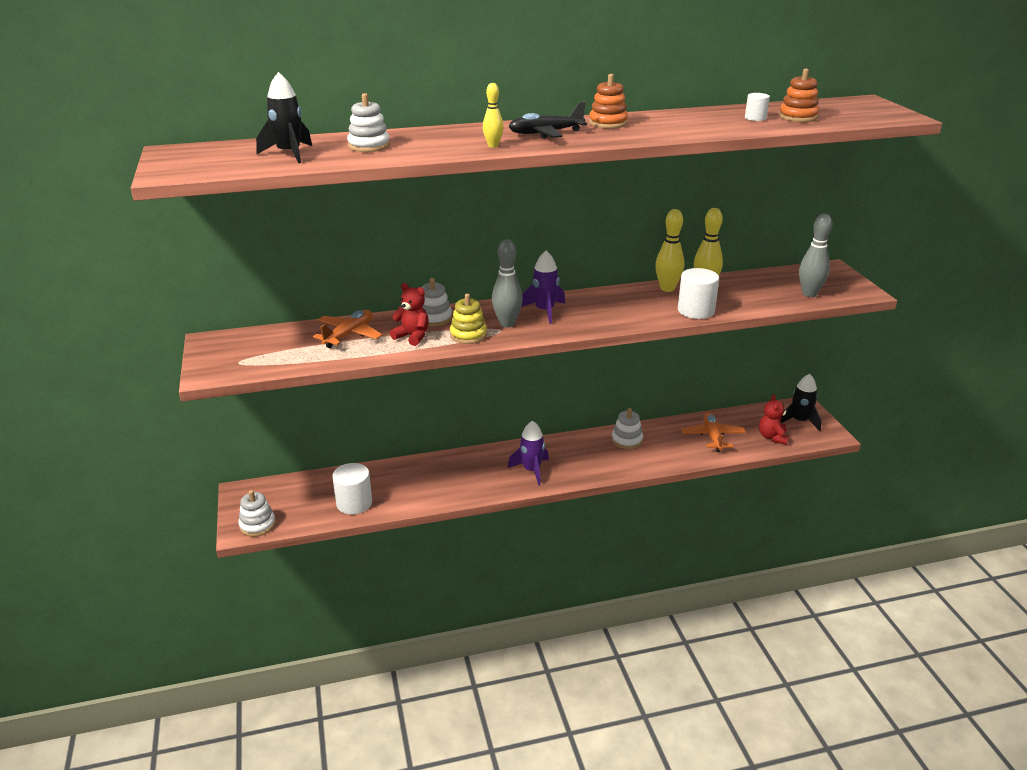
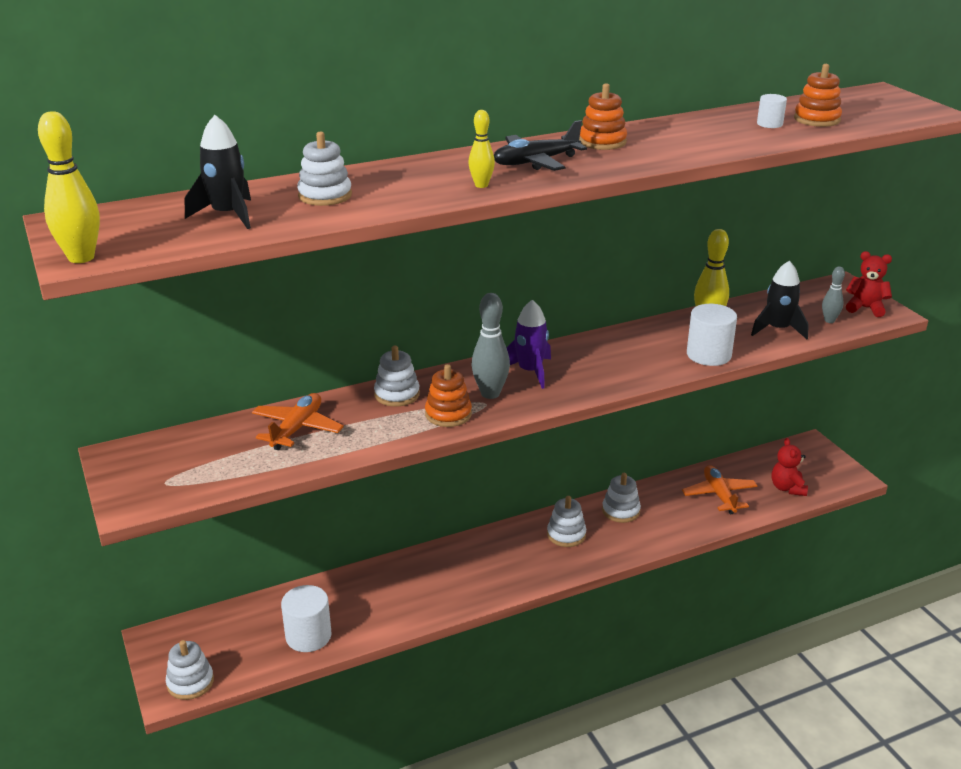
camera: 10 degrees left, 0 degrees up
red teddy bear [390,283,429,346] -> red teddy bear moved to [846,251,892,317]
yellow stacking toy [450,294,487,344] -> orange stacking toy [425,364,472,427]
purple rocket [508,421,549,486] -> none
yellow bowling pin [655,209,684,292] -> yellow bowling pin moved to [38,111,100,263]
black rocket [781,374,821,431] -> black rocket moved to [751,261,809,339]
grey bowling pin [799,214,832,297] -> grey bowling pin [822,266,845,323], size x0.59
none -> white stacking toy [547,496,586,547]

